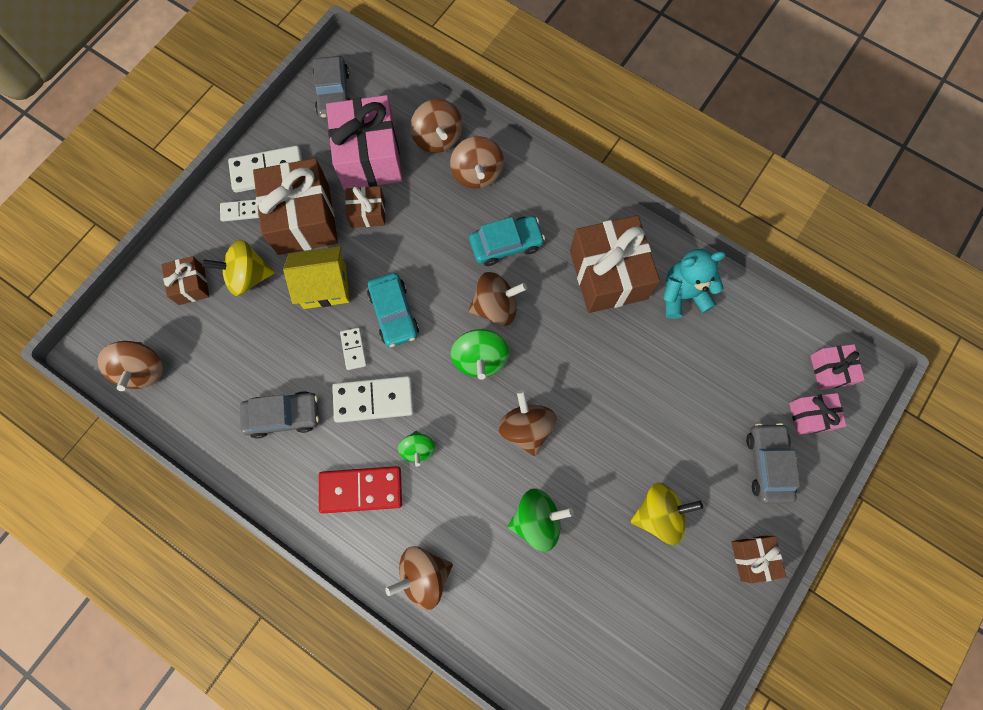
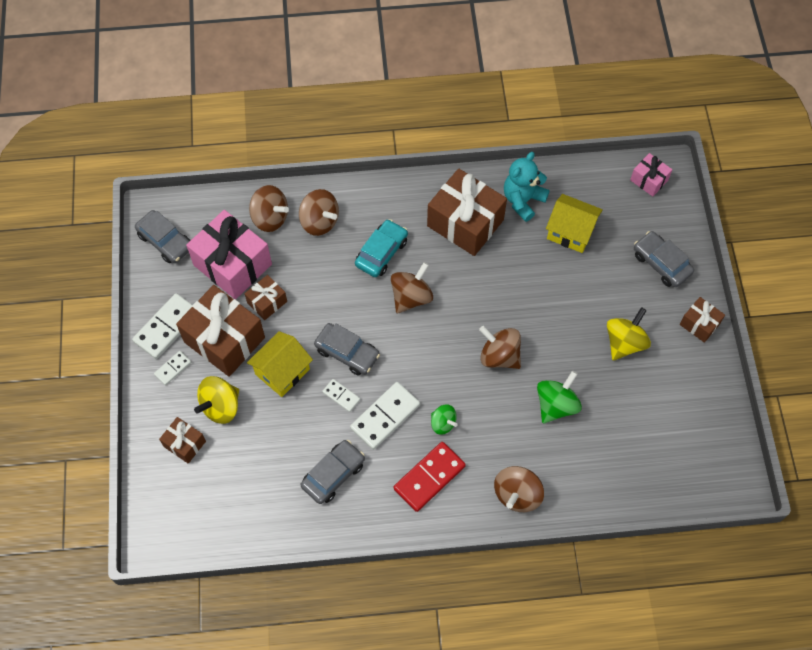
camera: 40 degrees left, 10 degrees down
brown spinning top [97,341,163,391] -> none
turquoise car [367,273,419,347] -> grey car [314,323,380,376]
green spinning top [451,329,509,380] -> none
pink gift [789,393,846,435] -> none
none -> yellow house [546,194,603,253]

